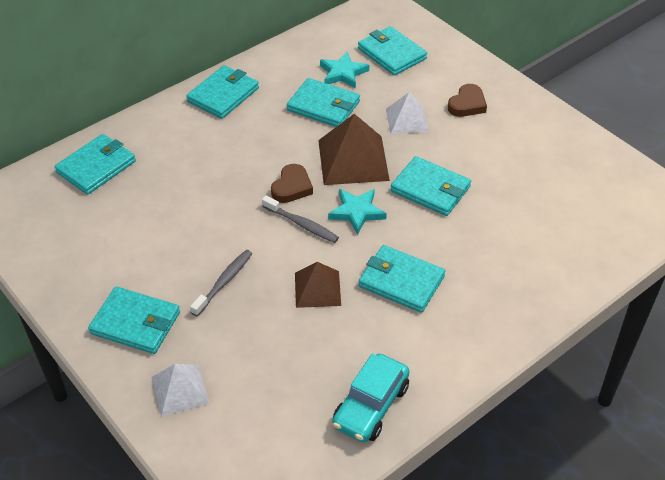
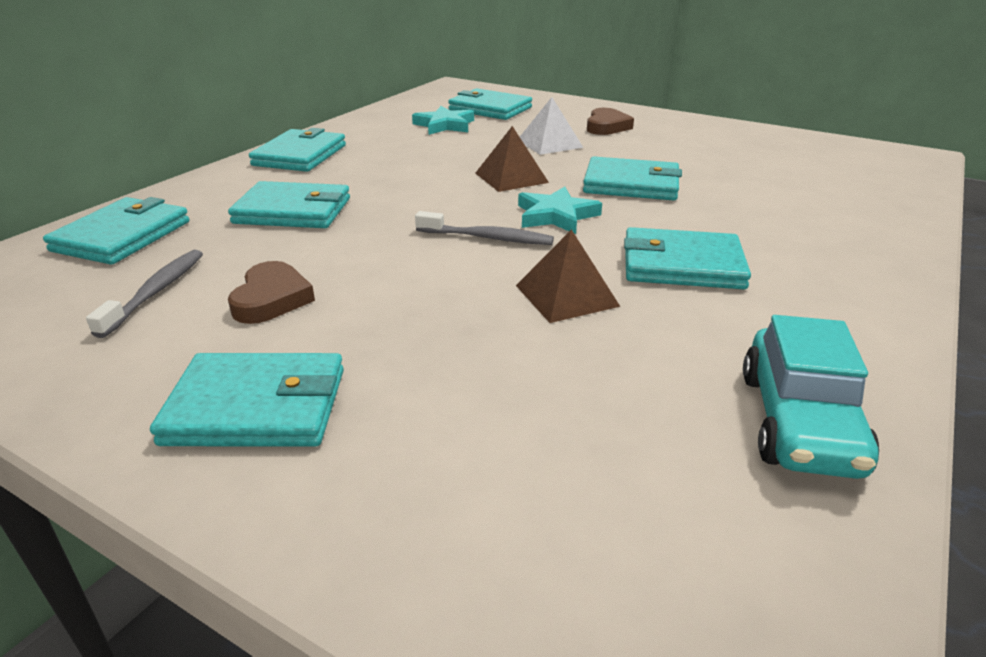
camera: 20 degrees left, 15 degrees down
white pyramid [152,364,210,417] -> none
grey toothbrush [190,250,252,316] -> grey toothbrush moved to [86,250,203,338]
brown heart [271,164,313,203] -> brown heart moved to [228,261,315,324]
turquoise wallet [287,78,360,127] -> turquoise wallet moved to [228,181,350,228]
brown pyramid [318,114,390,185] -> brown pyramid [475,126,549,192], size x0.61

